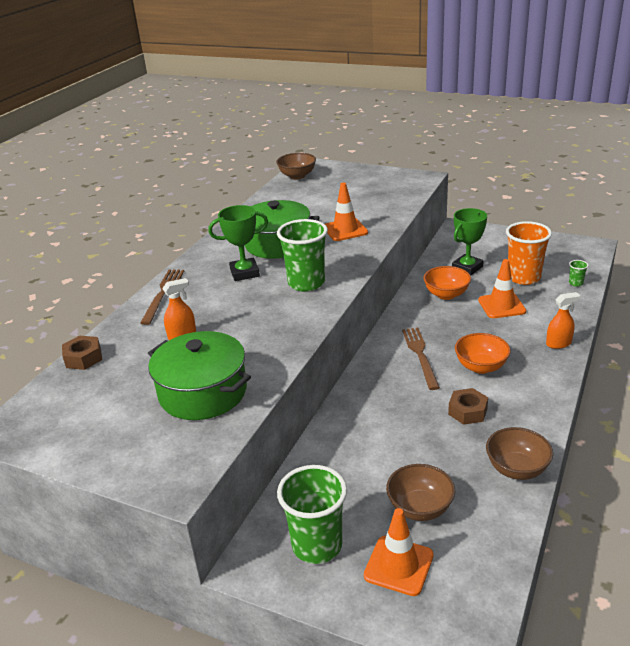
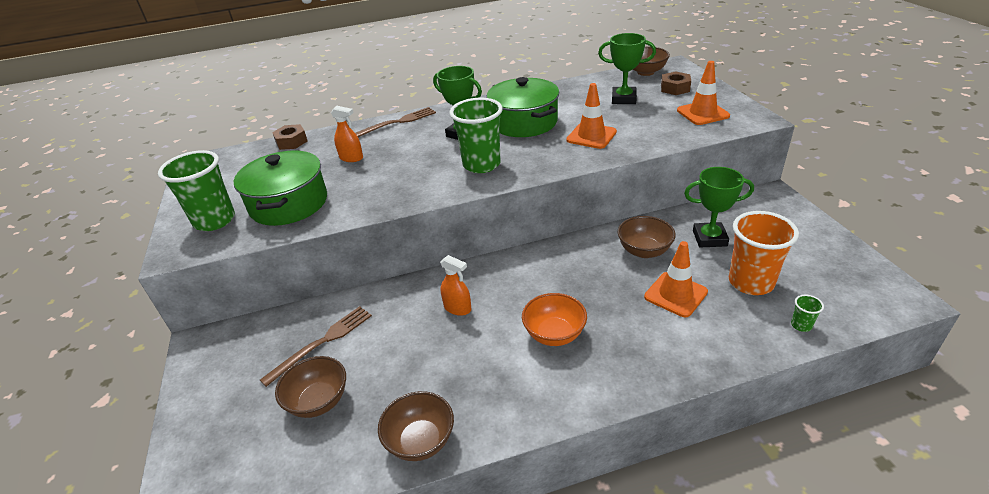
camera: 50 degrees right, 5 degrees up
green cup [277,465,347,564] -> green cup moved to [158,150,235,231]
orange traffic cone [364,508,434,596] -> orange traffic cone moved to [677,61,730,125]
brown fork [402,328,440,390] -> brown fork moved to [260,306,372,387]
orange bowl [424,266,471,300] -> brown bowl [618,216,676,258]
brown nut [448,388,488,425] -> brown nut moved to [661,71,691,95]
orange spray bottle [546,292,580,349] -> orange spray bottle moved to [440,255,471,316]
none -> green trophy [598,33,656,104]

